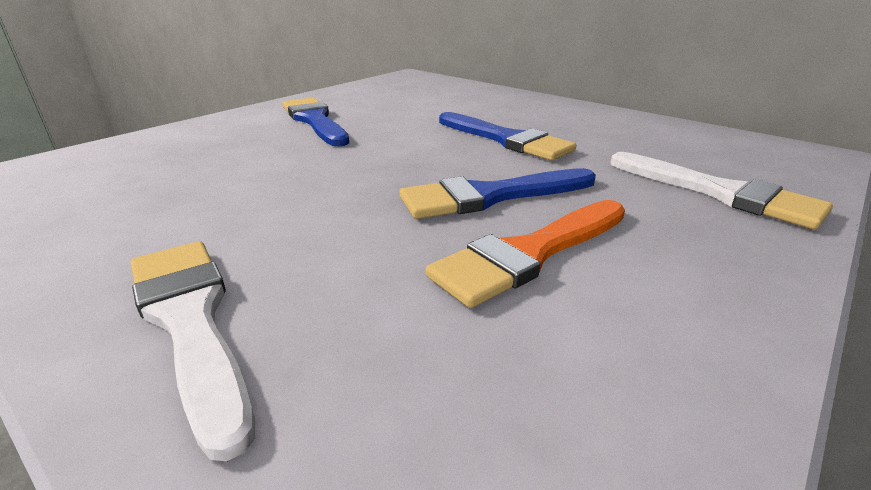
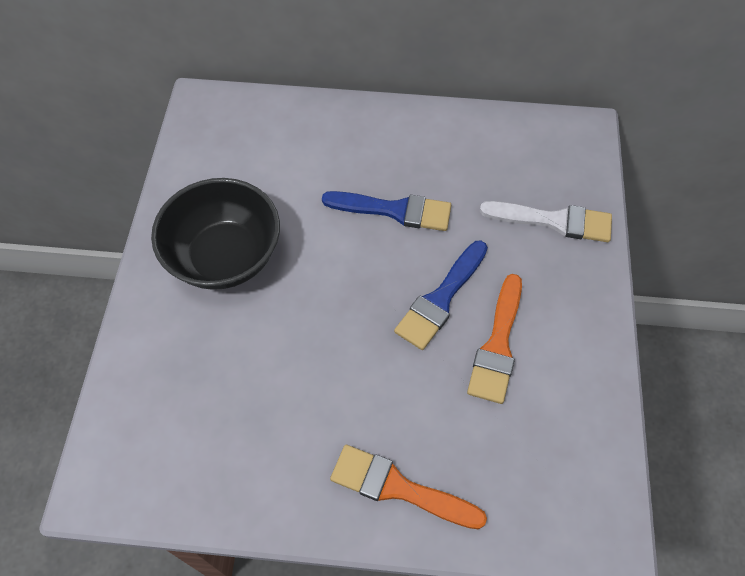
camera: 35 degrees left, 30 degrees up
white brush [131,241,255,461] -> orange brush [330,445,487,530]
blue brush [282,97,349,146] -> black bowl [151,178,280,290]

